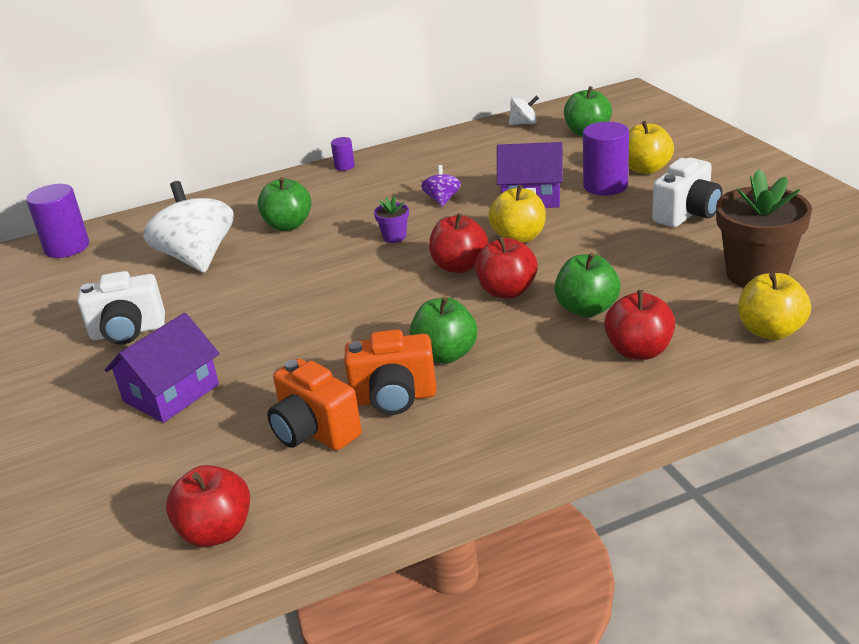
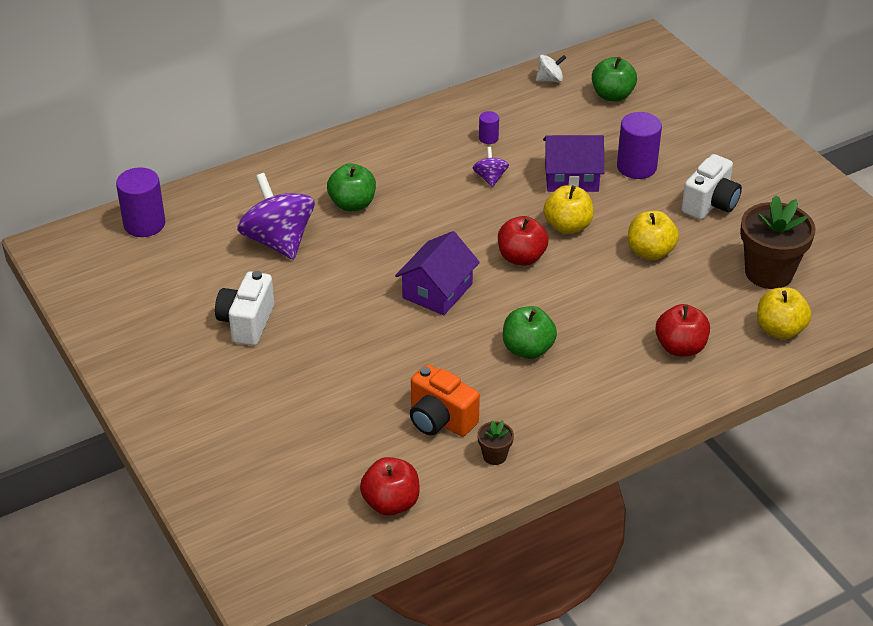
camera: 10 degrees left, 10 degrees up
white camera [77,271,165,344] -> white camera turned 120 degrees clockwise [215,271,274,346]
purple house [105,313,220,423] -> purple house moved to [395,231,480,315]
white spinning top [144,181,234,273] -> purple spinning top [237,173,315,260]
purple cylinder [331,137,355,171] -> purple cylinder moved to [479,111,499,144]
orange camera [345,330,437,415] -> none
purple flower pot [374,196,409,243] -> none
red apple [475,236,538,298] -> none
green apple [554,253,620,317] -> none
yellow apple [628,121,674,174] -> yellow apple moved to [628,211,679,260]
none -> brown flower pot [477,420,514,465]

